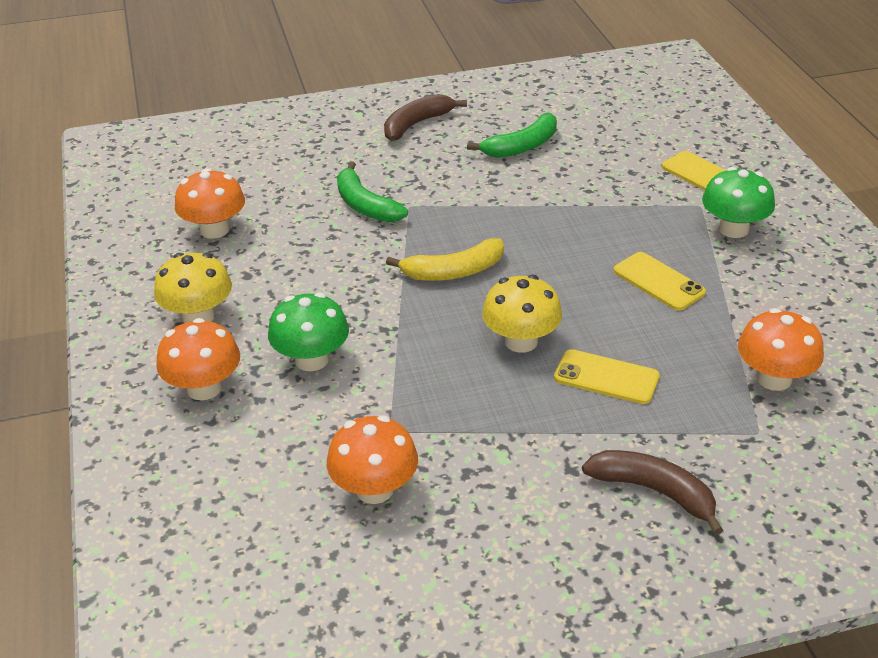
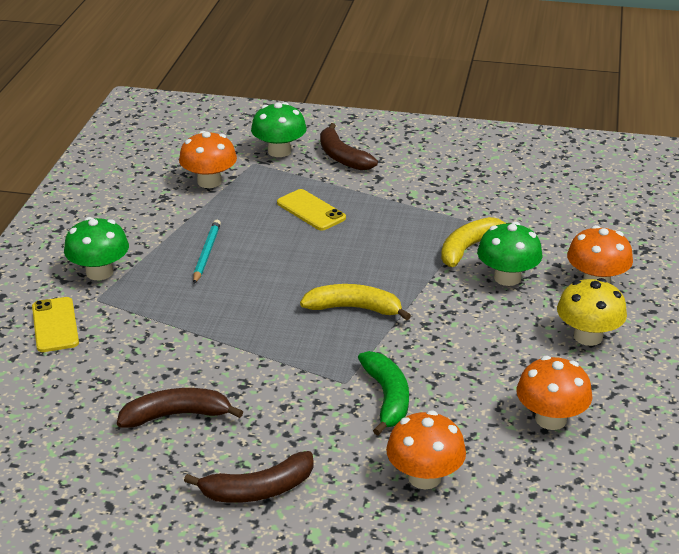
camera: 155 degrees left, 5 degrees down
orange mushroom [327,415,418,504] -> orange mushroom moved to [386,411,466,489]
green banana [467,113,557,158] -> brown banana [117,388,243,428]
yellow mushroom [482,275,562,353] -> none
yellow phone [613,252,706,311] -> turquoise pencil [193,220,221,284]
none -> green mushroom [251,102,306,157]
none -> yellow banana [441,217,508,267]

